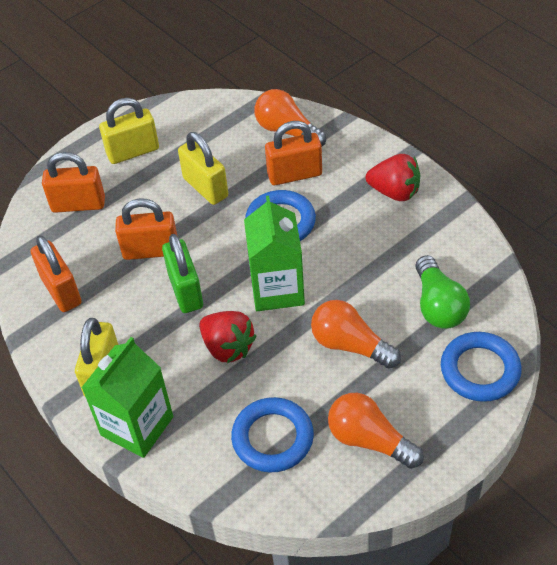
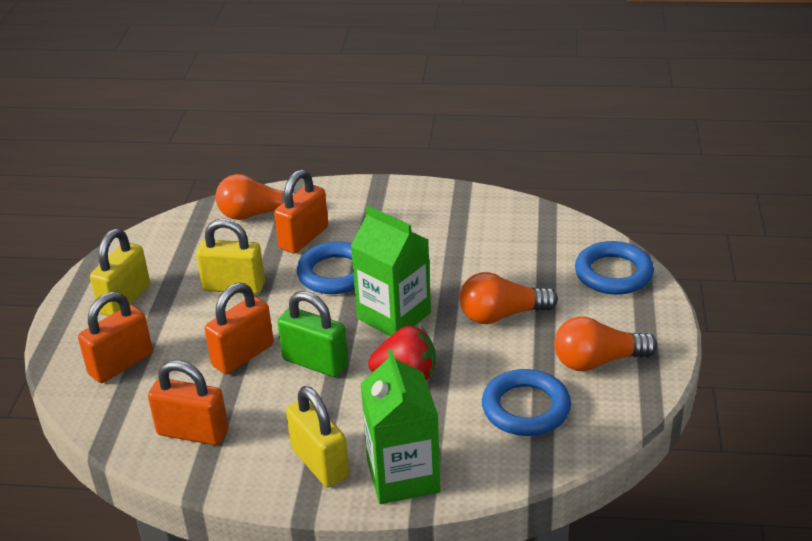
camera: 45 degrees left, 15 degrees down
red strawberry [366,154,420,201] -> none
green light bulb [415,255,470,329] -> none

